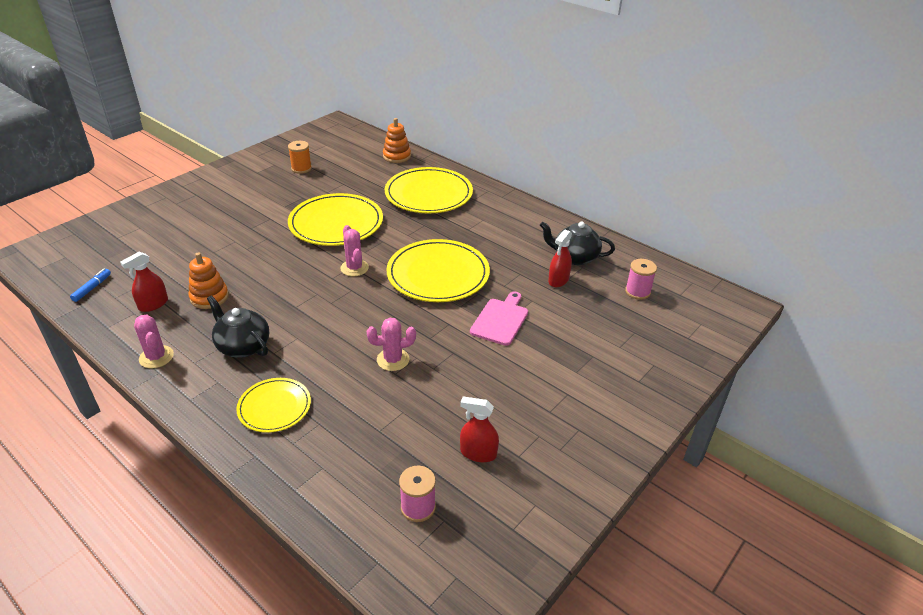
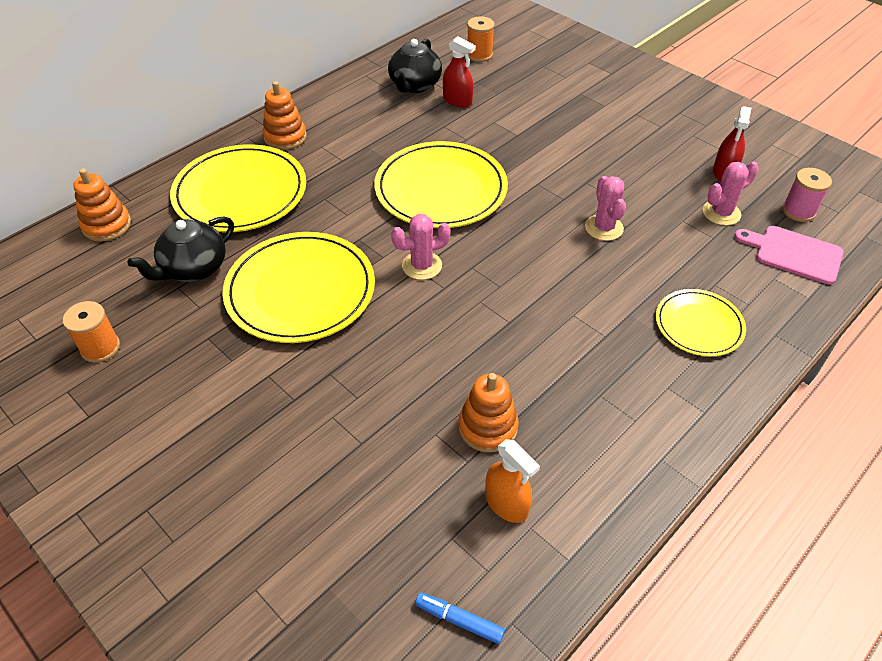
camera: 85 degrees left, 10 degrees up
red spray bottle [120,252,168,312] -> orange spray bottle [485,439,540,523]
pink cactus [134,315,174,368] -> pink cactus moved to [703,162,759,226]
black teapot [207,295,269,358] -> black teapot moved to [127,217,234,282]
pink cutting board [470,291,528,346] -> pink cutting board moved to [734,226,844,285]
pink spool [625,259,657,300] -> orange spool [467,16,495,62]
none -> orange stacking toy [263,81,307,150]

